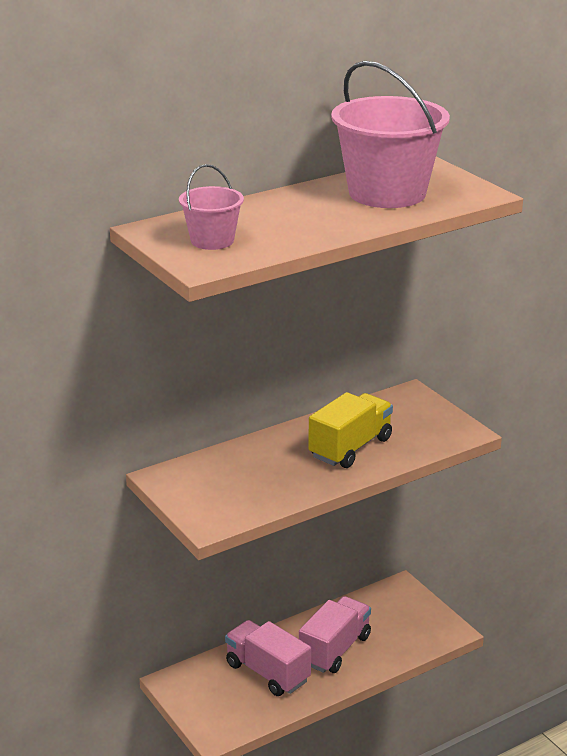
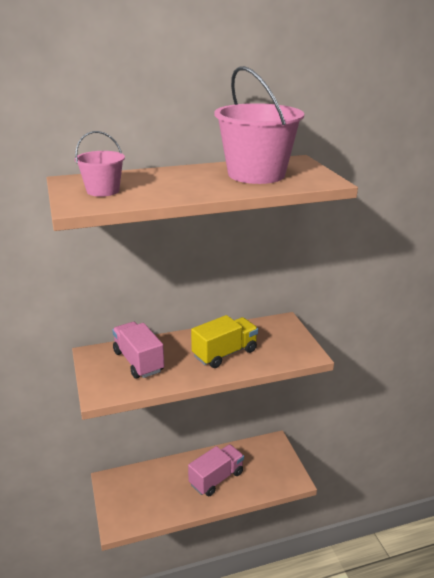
camera: 15 degrees right, 0 degrees up
pink truck [225,620,311,696] -> pink truck moved to [112,322,164,378]

